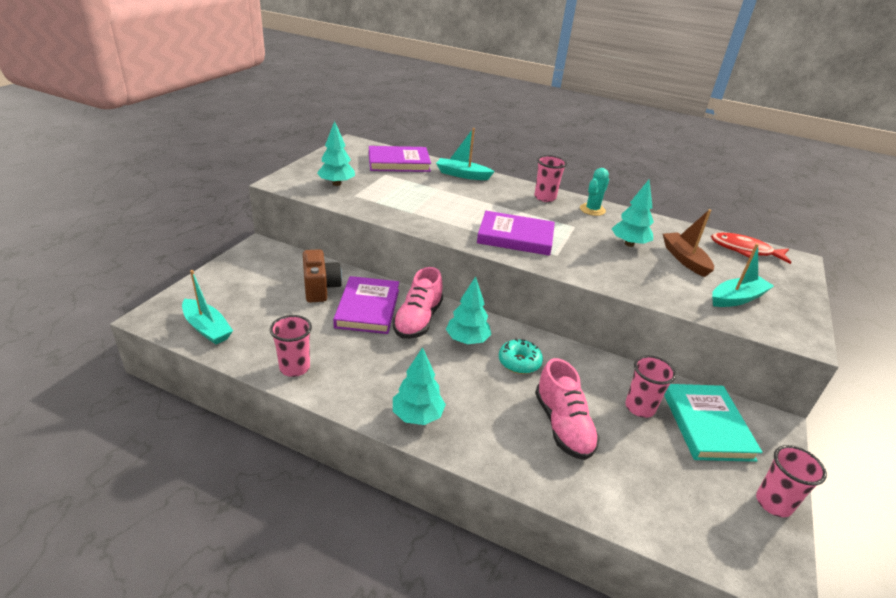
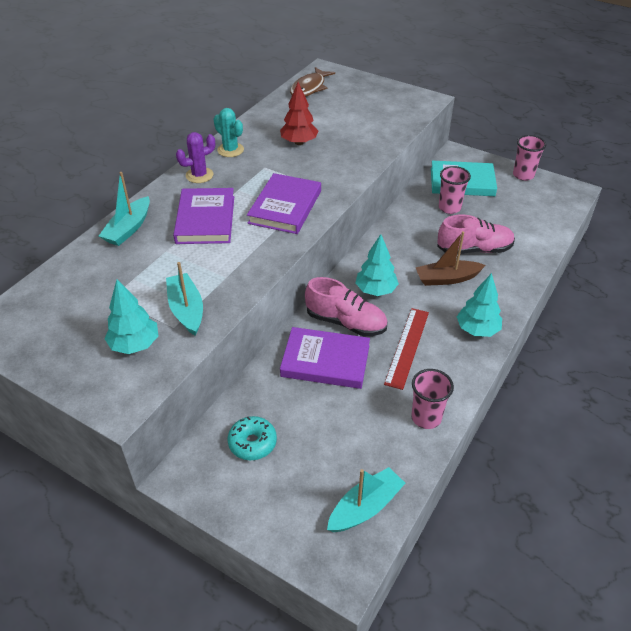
camera: 80 degrees left, 10 degrees up
brown camera [303,249,342,303] -> none
purple book [369,146,431,172] -> purple book moved to [173,188,234,244]
turquoise donut [499,339,543,374] -> turquoise donut moved to [228,416,277,460]
pink cup [534,155,567,202] -> purple cactus [176,132,215,183]
turquoise tree [612,180,654,247] -> red tree [280,82,318,145]
brown boat [663,209,714,277] -> brown boat moved to [416,231,486,286]
red fish [711,233,791,264] -> brown fish [290,67,335,97]
turquoise boat [712,243,774,307] -> turquoise boat moved to [166,262,203,336]
none -> red ruler [384,308,429,390]

